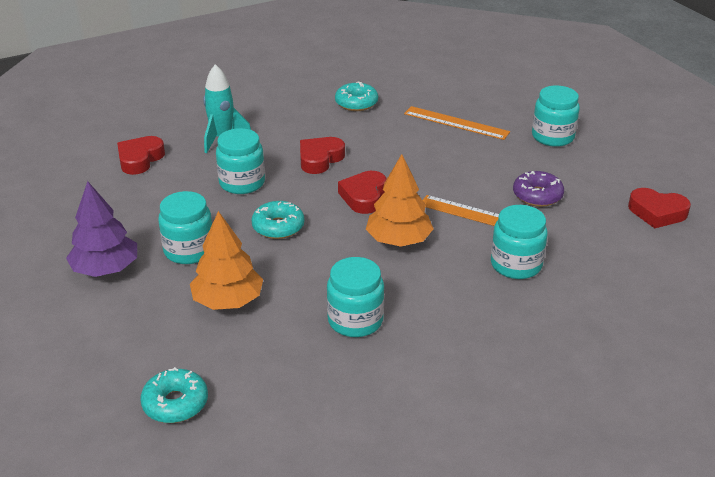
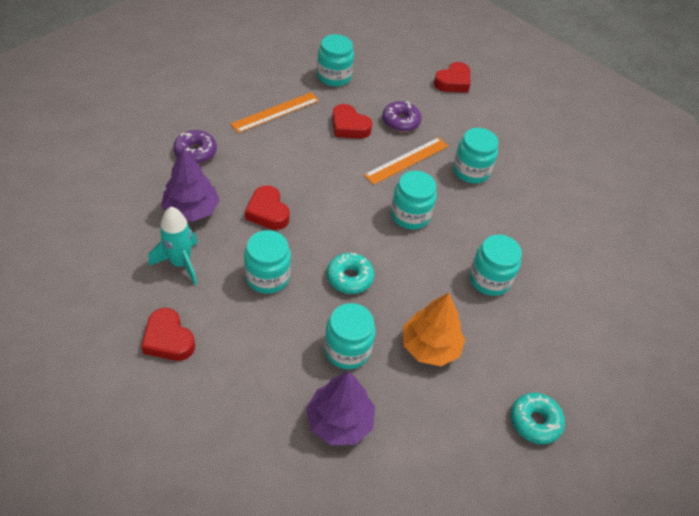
camera: 70 degrees left, 15 degrees up
turquoise donut [335,81,378,111] -> purple donut [173,130,217,163]
red heart [338,171,386,214] -> red heart moved to [332,104,372,139]
orange tree [366,154,434,247] -> turquoise jar [391,171,437,229]
none -> purple tree [161,148,220,222]

